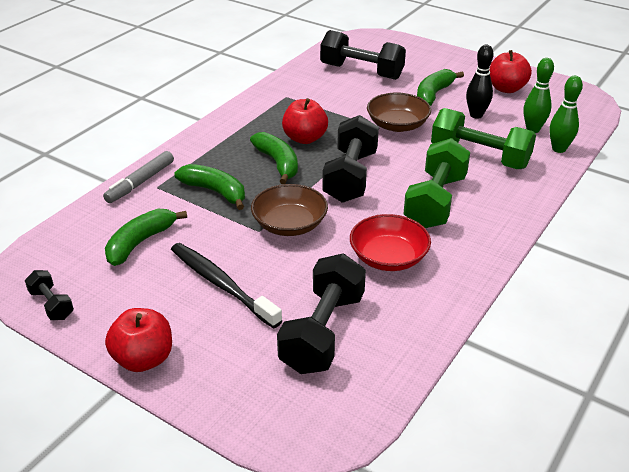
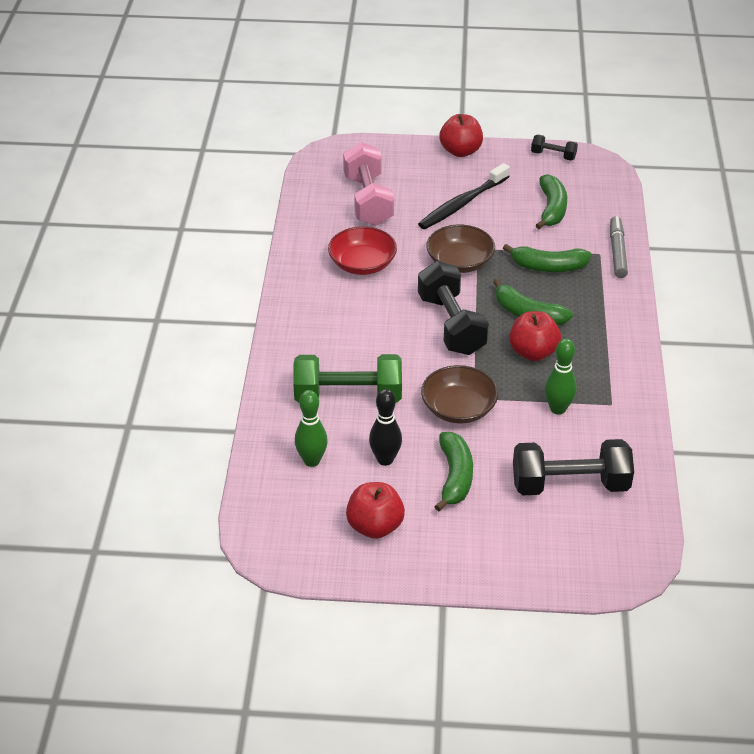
camera: 150 degrees right, 5 degrees up
black toothbrush [171,243,283,329] -> black toothbrush turned 120 degrees clockwise [418,163,510,229]
black dumbbell [277,254,366,374] -> pink dumbbell [343,142,394,226]
green dumbbell [404,138,470,228] -> none
green bowling pin [549,76,583,153] -> green bowling pin moved to [545,339,577,415]

